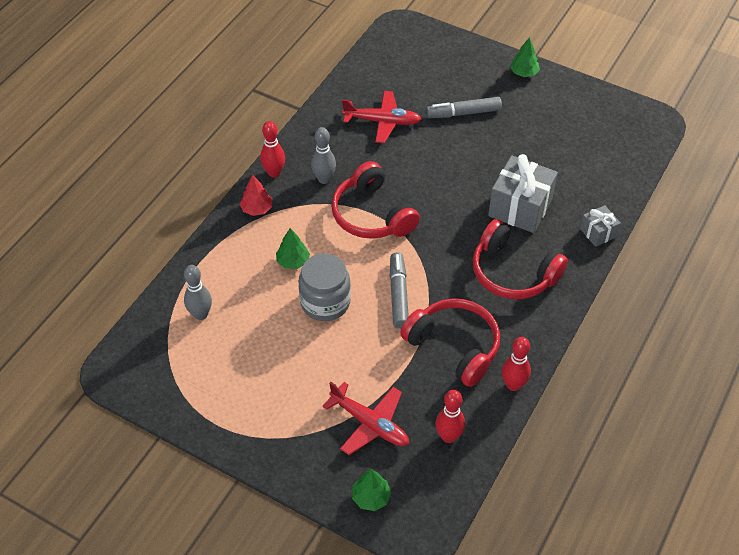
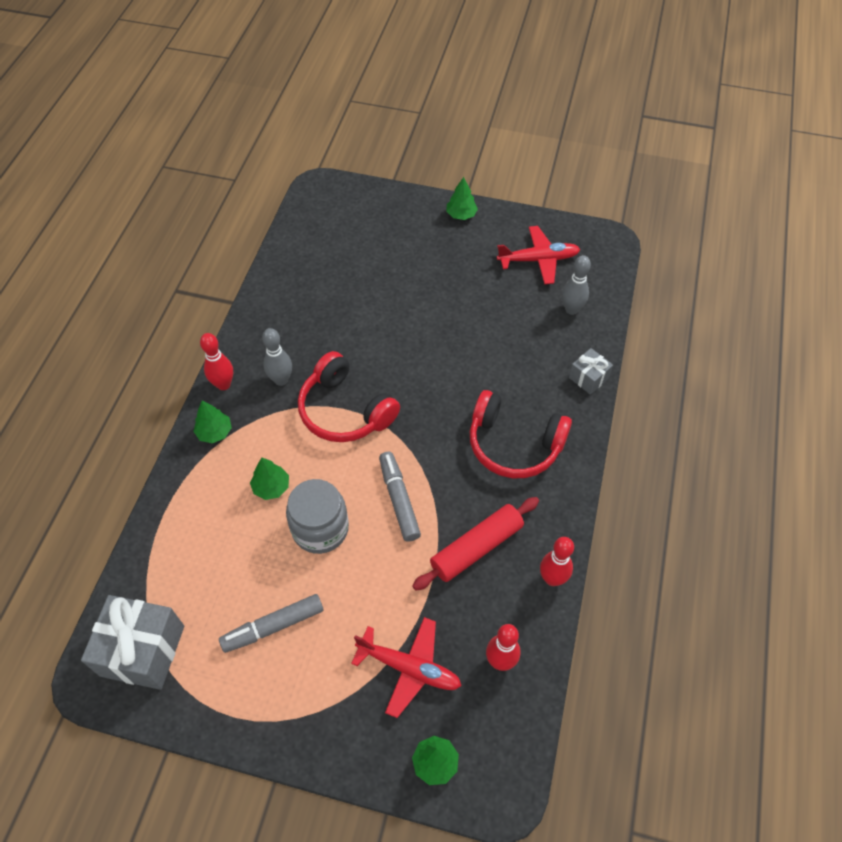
camera: 15 degrees left, 5 degrees up
grey bowling pin [184,265,212,320] -> grey bowling pin moved to [562,255,591,315]
red tree [239,175,272,216] -> green tree [193,401,232,443]
red plane [342,91,421,143] -> red plane moved to [497,226,581,284]
red headphones [400,298,500,387] -> red rolling pin [412,497,539,591]
grey marker [426,97,502,118] -> grey marker moved to [219,594,324,653]
grey gift [488,154,558,233] -> grey gift moved to [81,595,184,690]

